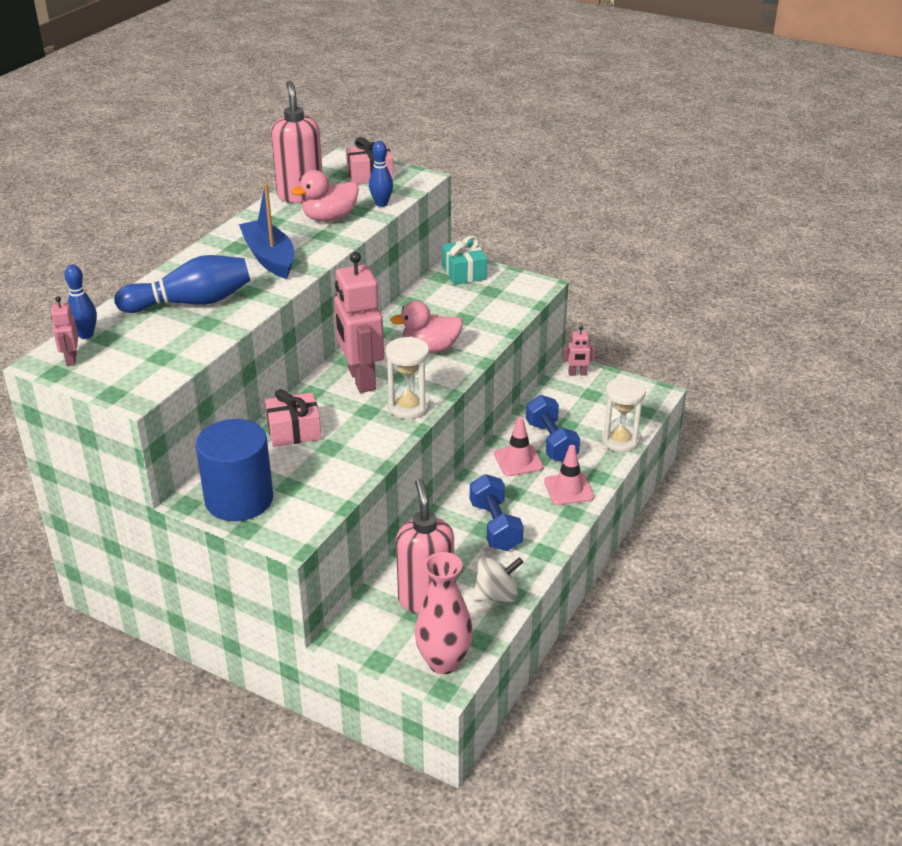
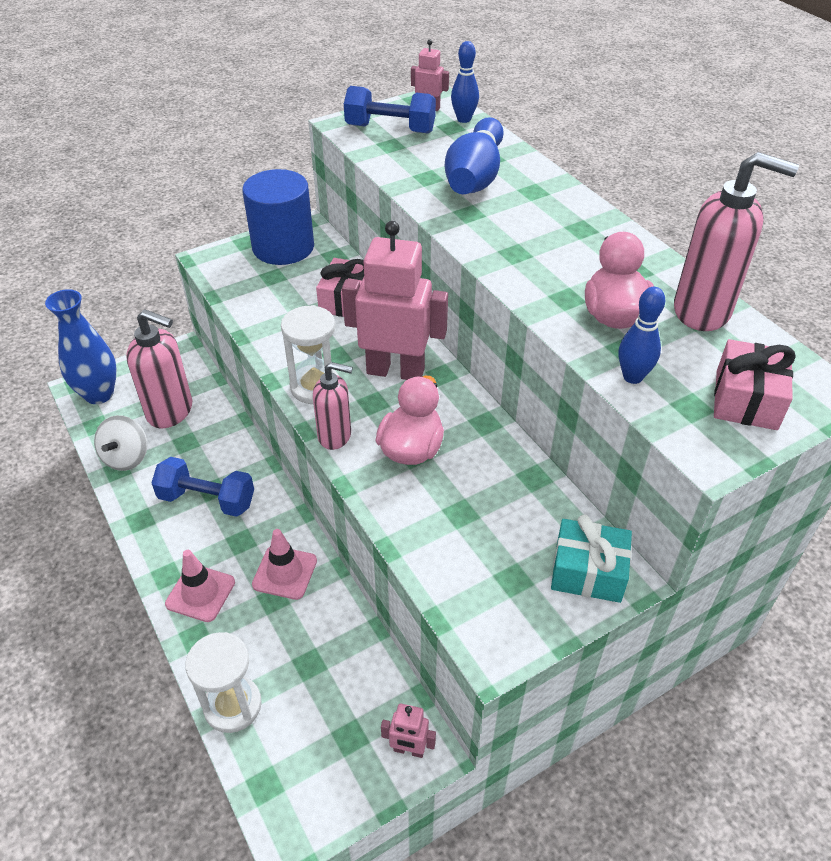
camera: 120 degrees right, 10 degrees up
blue boat [239,184,294,279] -> none
pink vase [415,552,473,674] -> blue vase [45,289,117,404]
blue dumbbell [526,395,580,462] -> blue dumbbell moved to [344,86,436,134]
pink robot [563,326,596,376] -> pink robot turned 105 degrees counterclockwise [381,704,436,758]
none -> pink soap dispenser [313,362,353,450]

